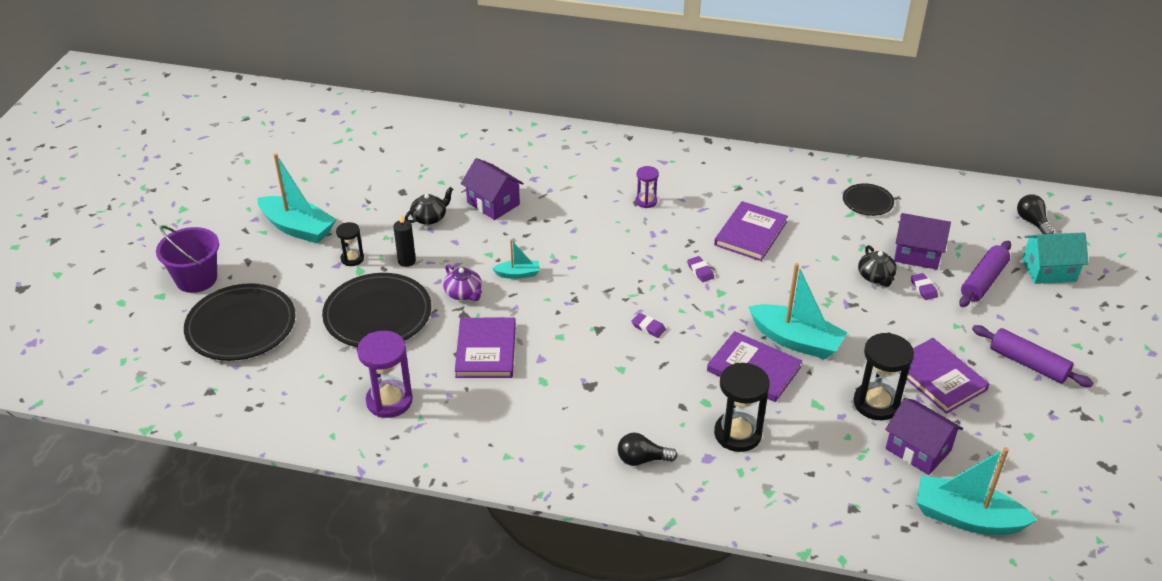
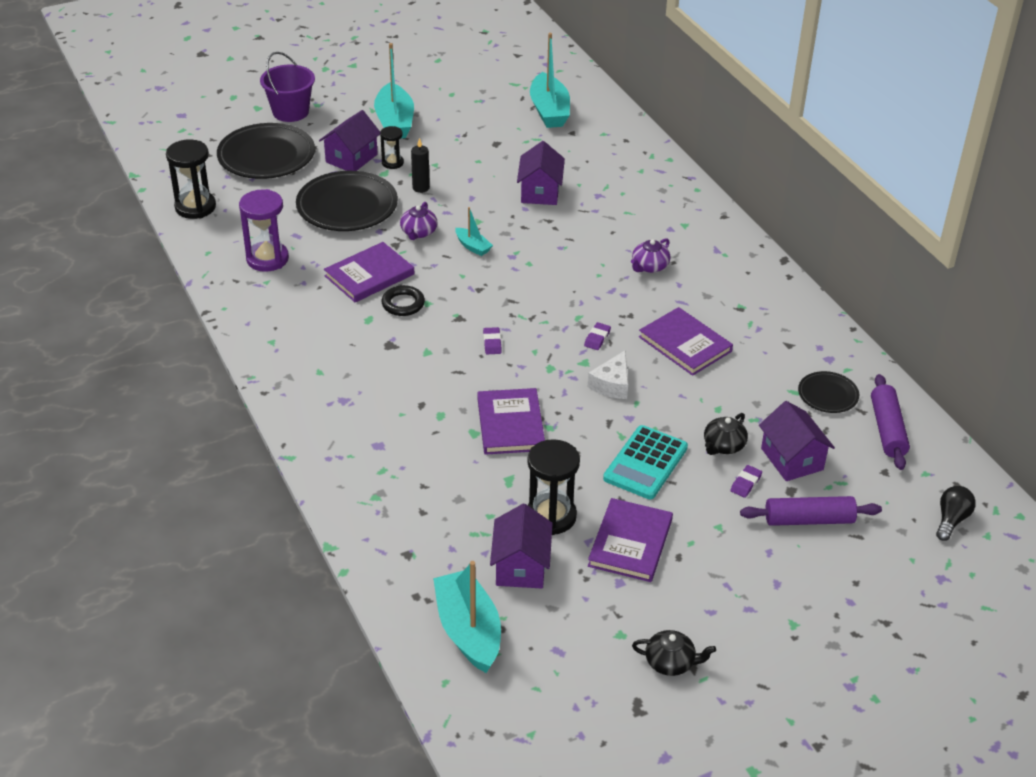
camera: 50 degrees right, 0 degrees up
black teapot [405,187,453,225] -> black teapot moved to [632,630,716,676]
black light bulb [618,433,678,466] -> none
purple hourglass [636,166,659,208] -> purple teapot [631,238,670,273]
purple book [714,201,788,261] -> purple book turned 60 degrees clockwise [639,307,733,376]
black hourglass [714,363,770,452] -> black hourglass moved to [166,139,216,219]
turquoise boat [749,263,848,359] -> turquoise boat moved to [530,33,570,128]
purple rolling pin [972,325,1093,387] -> purple rolling pin moved to [871,374,910,470]
turquoise house [1022,232,1089,284] -> none
none -> purple house [319,110,380,171]
none -> black ring [382,285,425,316]
none -> white cheese [588,350,628,399]
none -> turquoise calculator [603,425,688,499]

